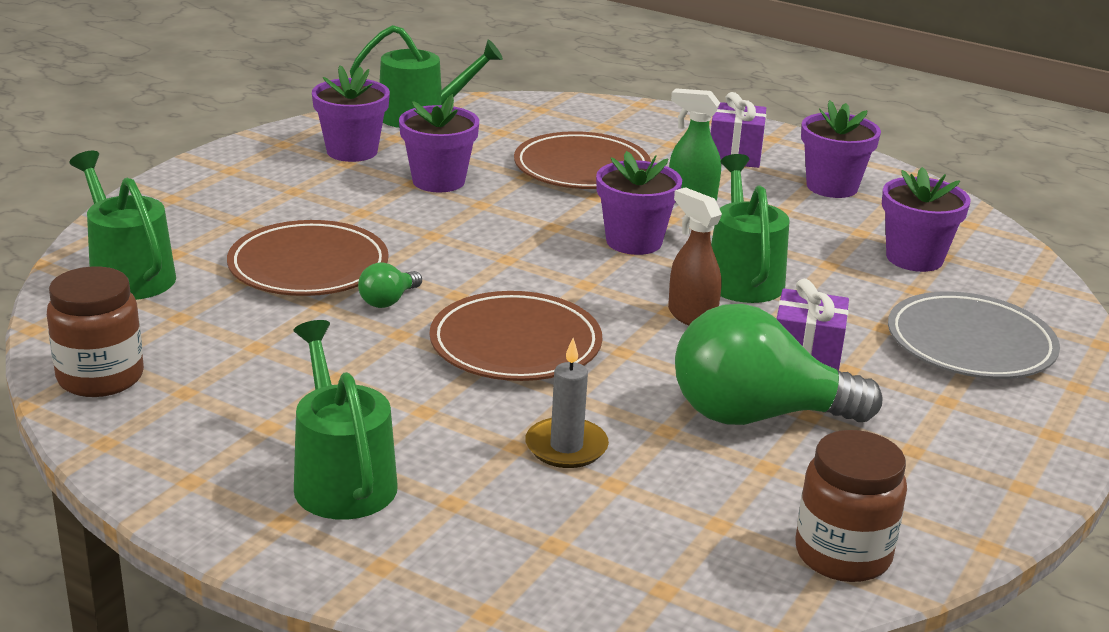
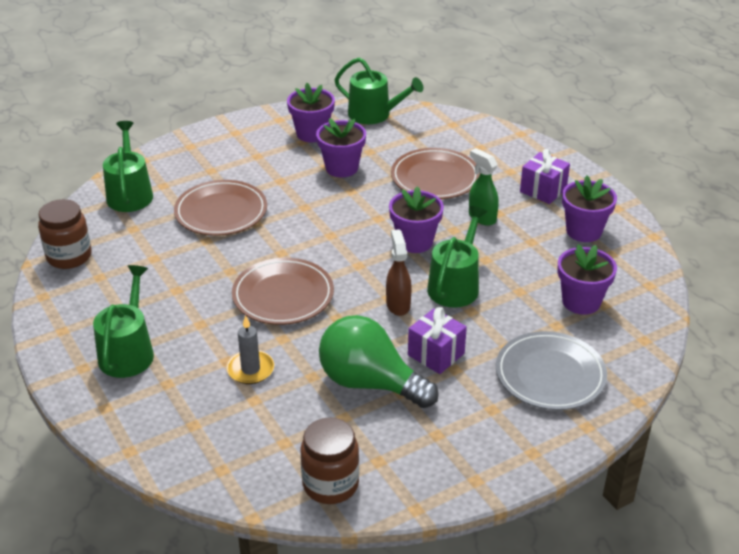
camera: 30 degrees right, 10 degrees up
green light bulb [358,262,422,308] -> none

